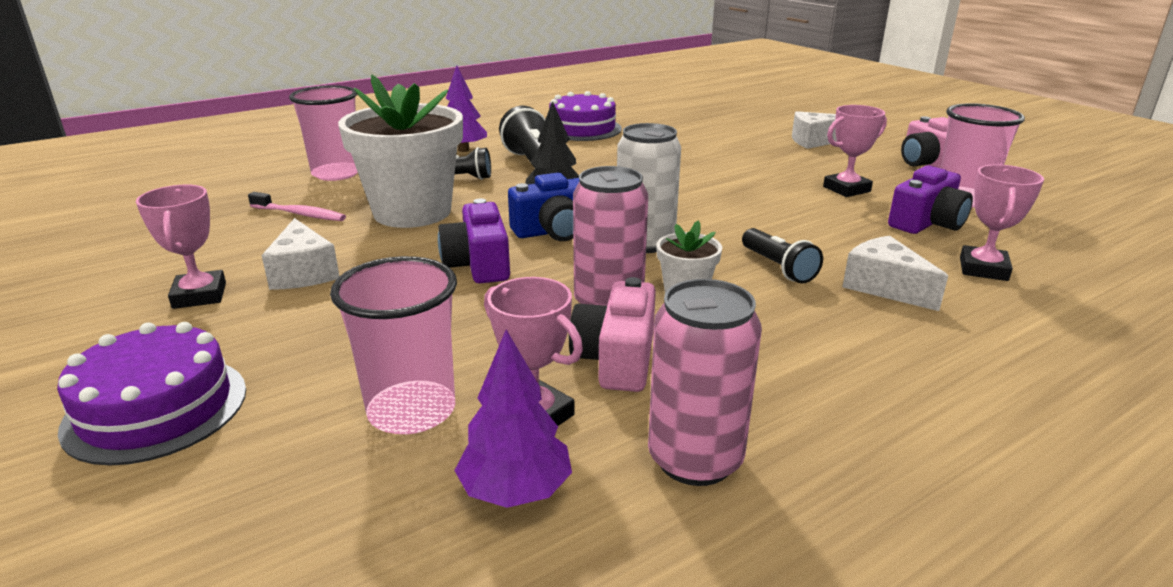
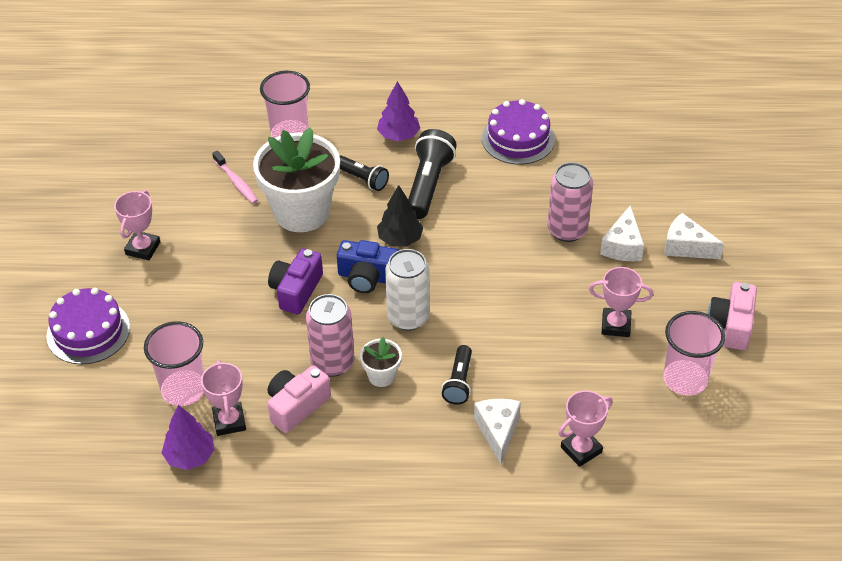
camera: 35 degrees right, 20 degrees up
white cheese [261,218,340,290] -> white cheese moved to [600,205,644,261]
pink can [648,279,762,486] -> pink can moved to [548,162,593,242]
purple camera [888,165,973,234] -> none

